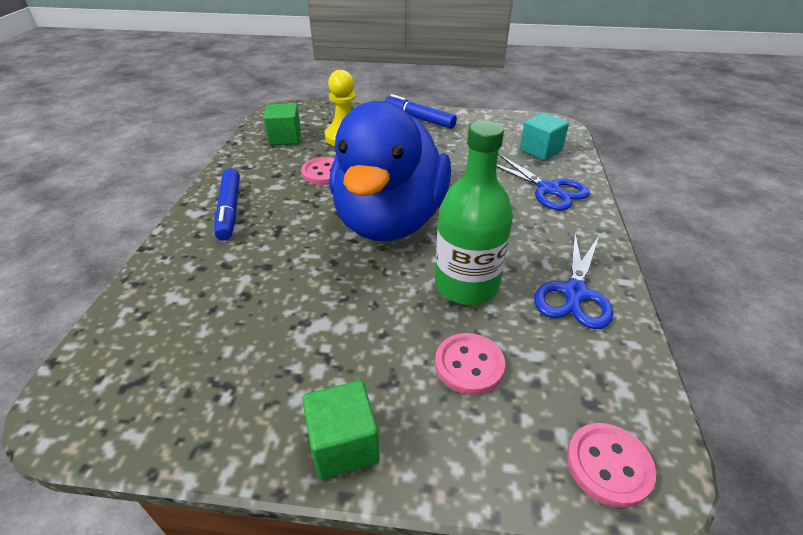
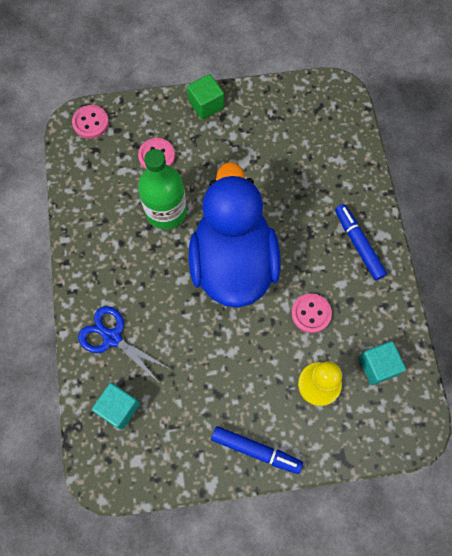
camera: 165 degrees right, 30 degrees up
green cube [263,103,301,145] -> turquoise cube [359,341,406,385]
blue scissors [534,234,613,329] -> none

